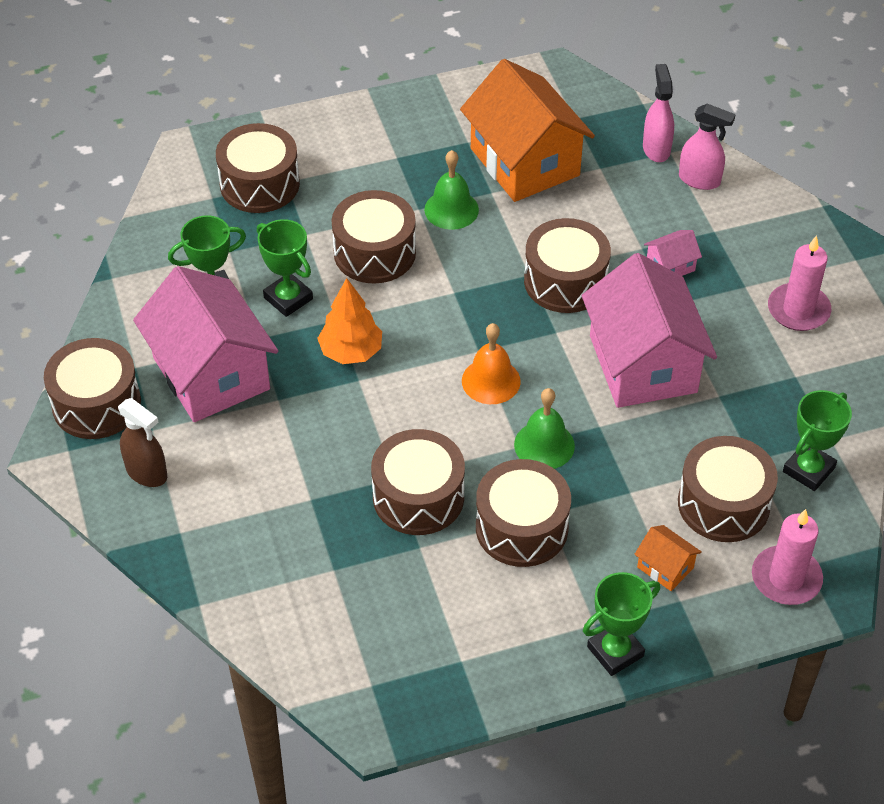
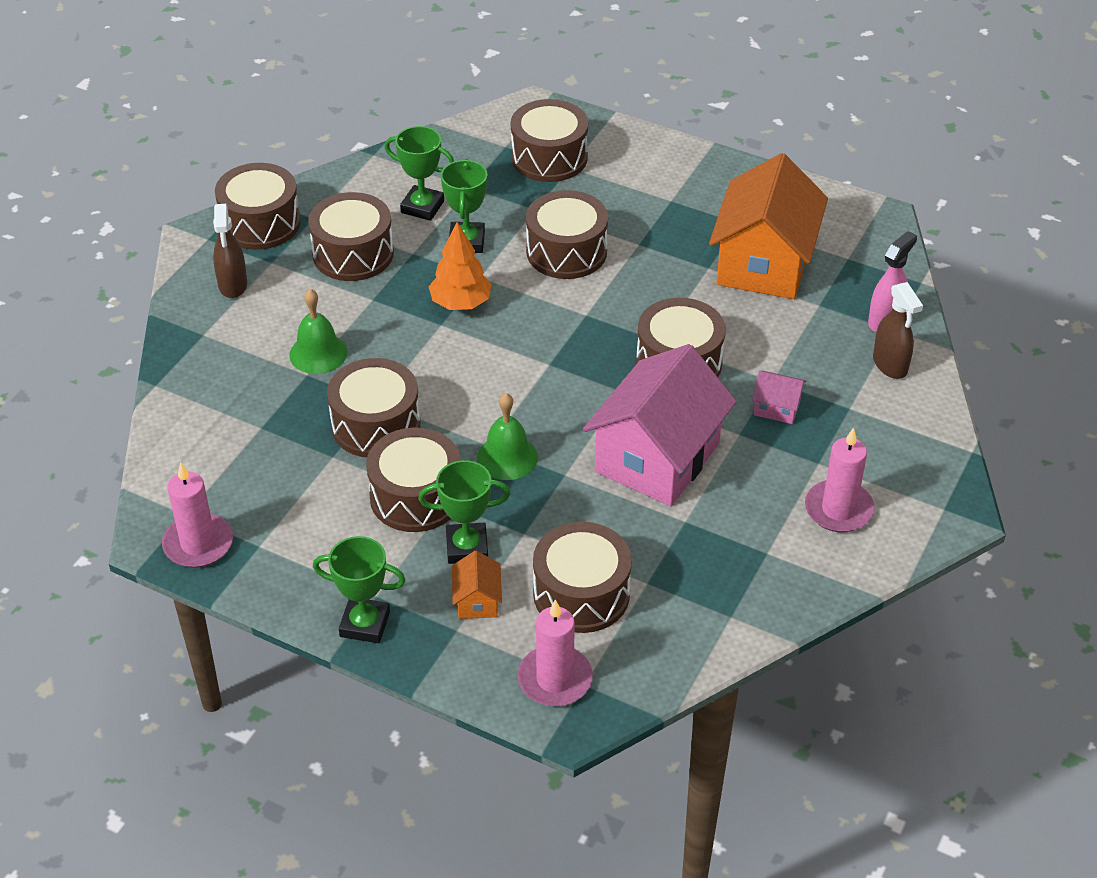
camera: 45 degrees right, 5 degrees down
pink house [133,266,278,422] -> brown drum [308,192,394,281]
green bell [424,150,479,230] -> green bell moved to [289,289,347,374]
orange bell [462,323,521,404] -> none
pink spray bottle [679,104,736,190] -> brown spray bottle [873,282,923,379]
green trophy [783,390,852,491] -> green trophy moved to [418,460,511,564]
none -> pink candle [162,462,233,568]

